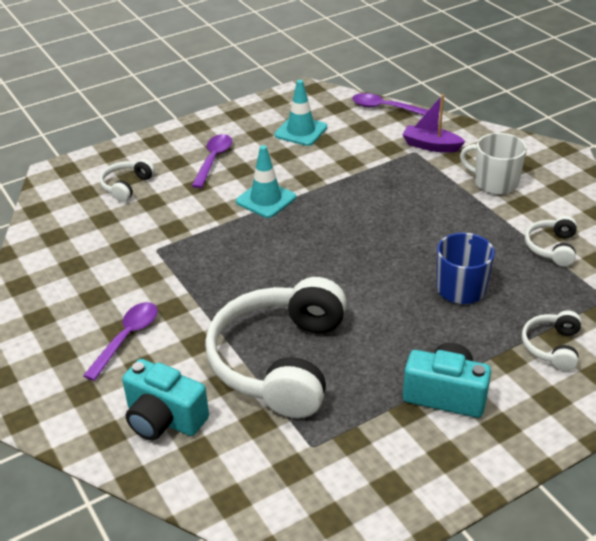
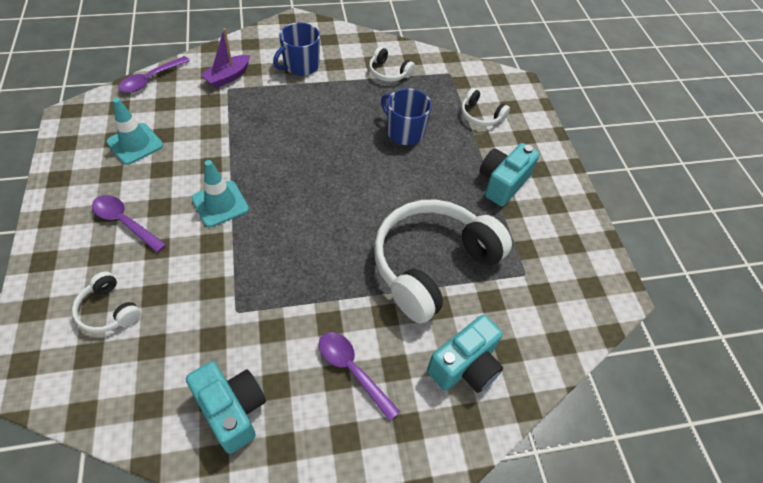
camera: 75 degrees left, 15 degrees up
white headphones [205,277,347,418] -> white headphones turned 105 degrees clockwise [374,200,512,323]
white mug [460,133,527,195] -> blue mug [273,22,320,76]
none -> turquoise camera [186,361,266,454]

